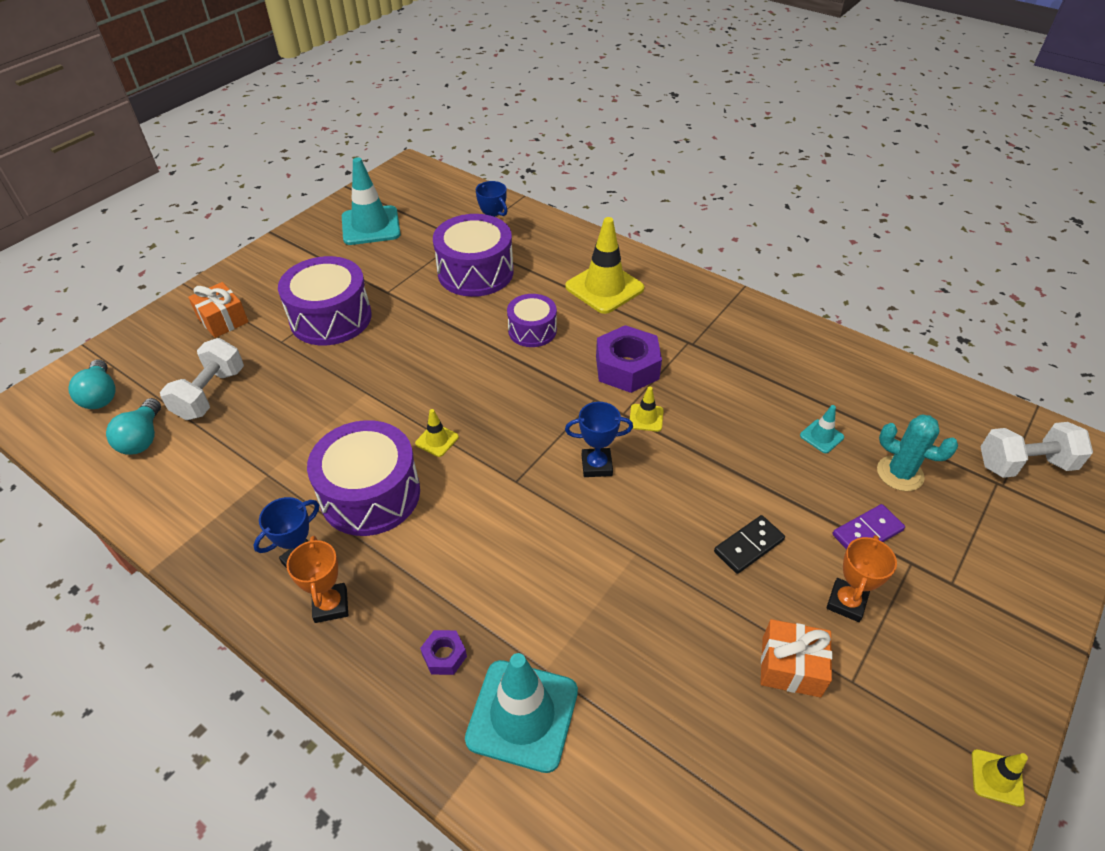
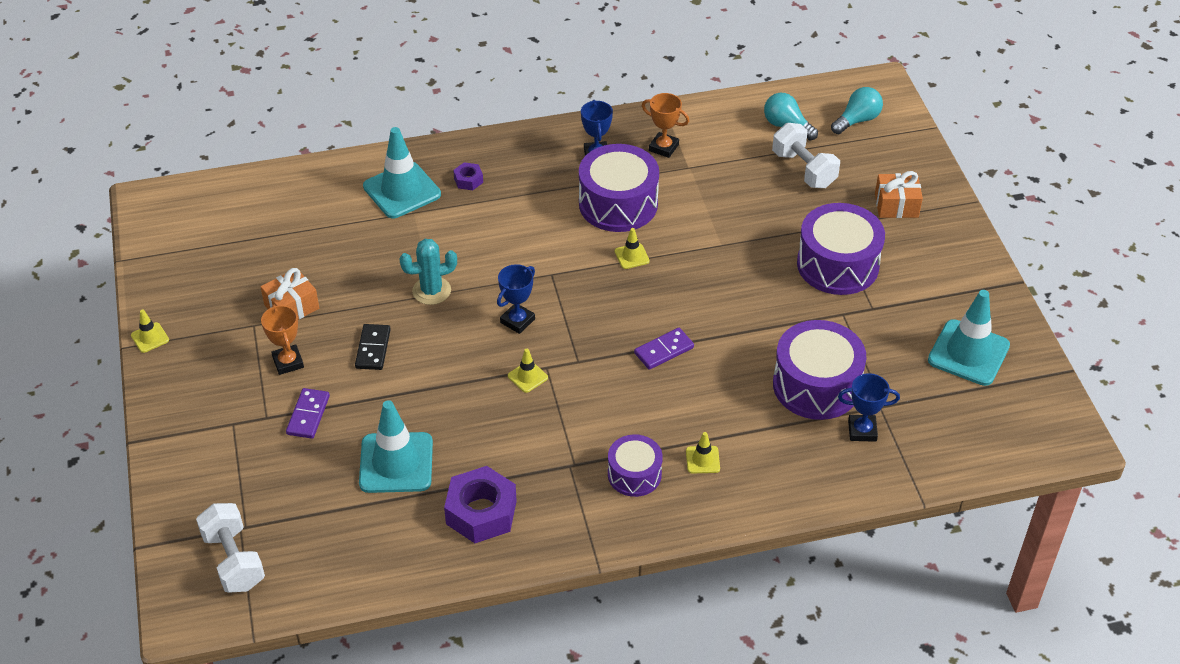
camera: 130 degrees right, 0 degrees up
turquoise light bulb [68,359,116,409] -> turquoise light bulb turned 120 degrees clockwise [831,87,883,134]
orange trophy [286,536,348,623] -> orange trophy moved to [642,93,689,158]
purple drum [507,294,557,347] -> purple drum moved to [608,434,663,497]
yellow traffic cone [565,217,644,314] -> yellow traffic cone [686,432,720,474], size x0.46
purple nut [596,325,662,393] -> purple nut moved to [444,466,517,543]
turquoise traffic cone [800,405,844,453] -> turquoise traffic cone [359,400,433,493], size x2.18
turquoise cactus [877,415,958,491] -> turquoise cactus moved to [399,239,457,305]
white dumbbell [980,422,1093,478] -> white dumbbell turned 60 degrees counterclockwise [196,503,265,593]
none -> purple domino [634,328,694,370]

